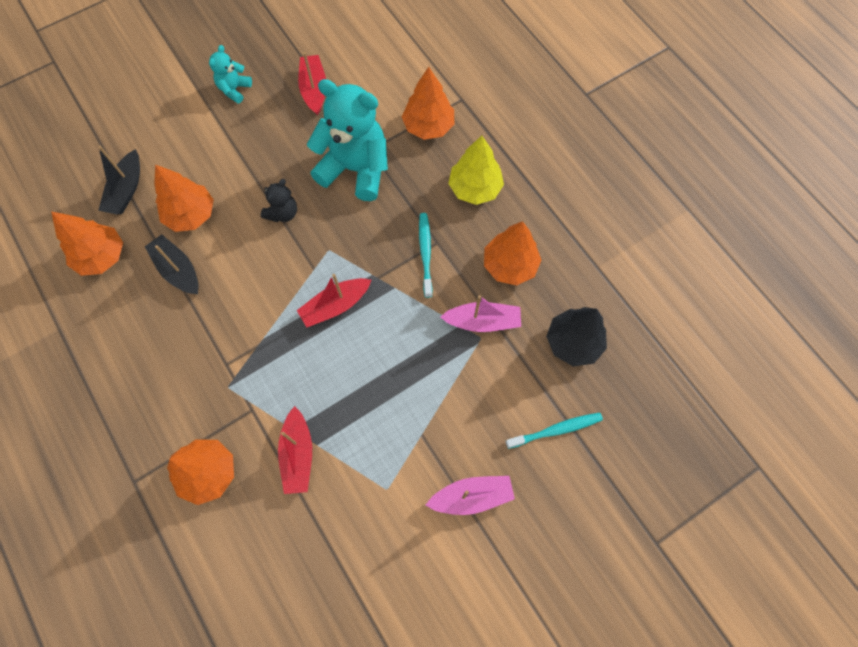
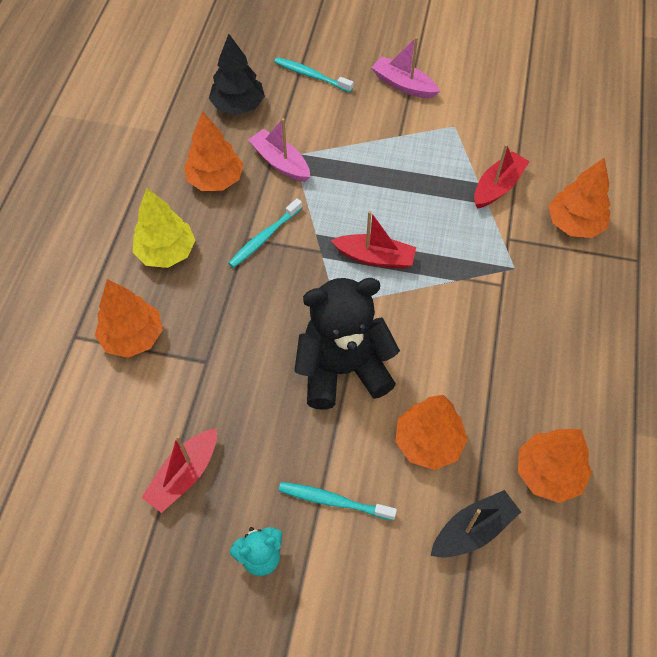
camera: 135 degrees left, 10 degrees down
black boat [145,235,199,294] -> none
black teddy bear [261,179,297,222] -> black teddy bear [294,278,400,410], size x2.13
turquoise teddy bear [307,79,388,201] -> none
none -> turquoise toothbrush [279,482,397,521]

